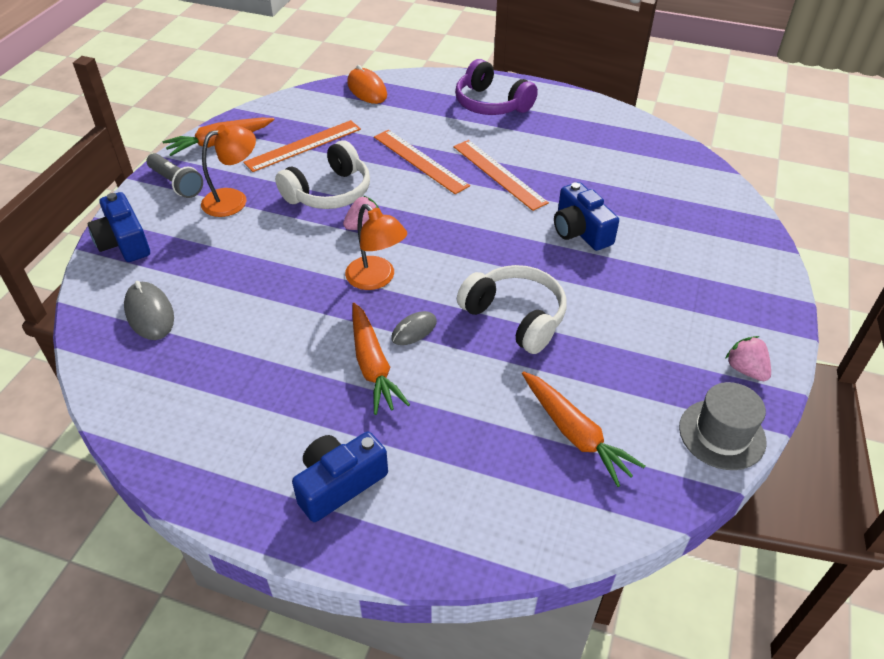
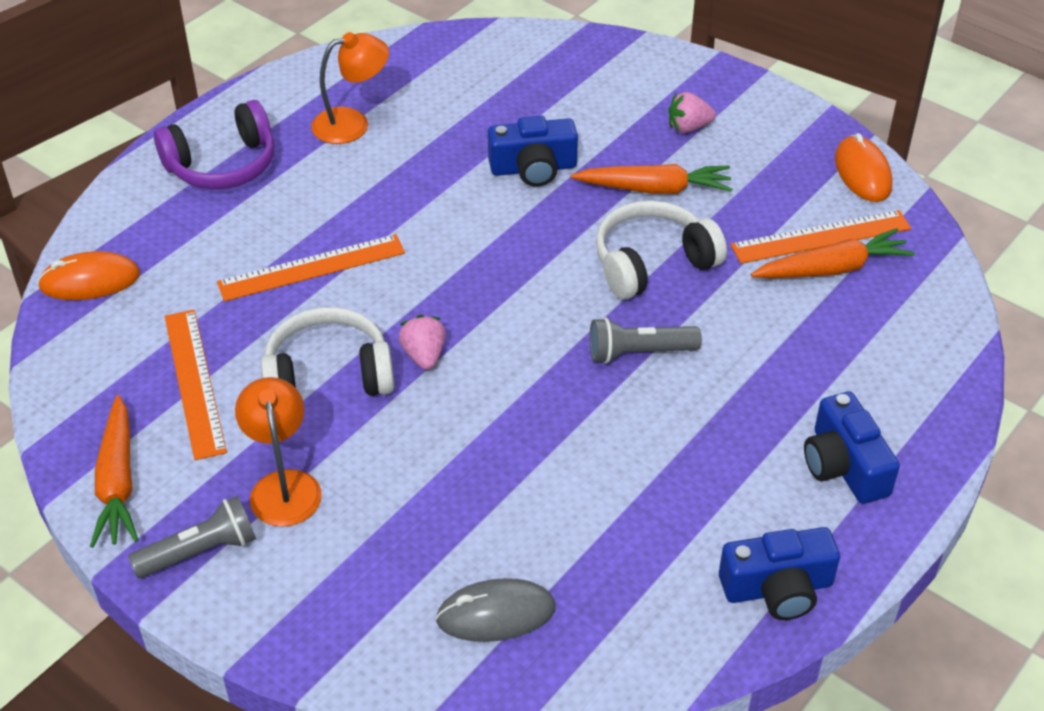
camera: 70 degrees left, 0 degrees up
blue camera [88,192,150,262] -> blue camera moved to [719,527,840,620]
white headphones [275,140,370,209] -> white headphones turned 75 degrees counterclockwise [261,307,394,396]
orange lamp [345,204,407,290] -> orange lamp moved to [311,32,389,144]
orange carrot [352,303,410,415] -> orange carrot moved to [571,164,733,194]
grey mouse [391,311,437,345] -> grey flashlight [590,317,702,364]
orange ruler [453,140,549,211] -> orange ruler moved to [730,210,911,264]
grey hat [679,382,767,470] -> orange mouse [835,133,893,202]
pink strawberry [725,336,771,381] -> pink strawberry moved to [669,92,716,133]

